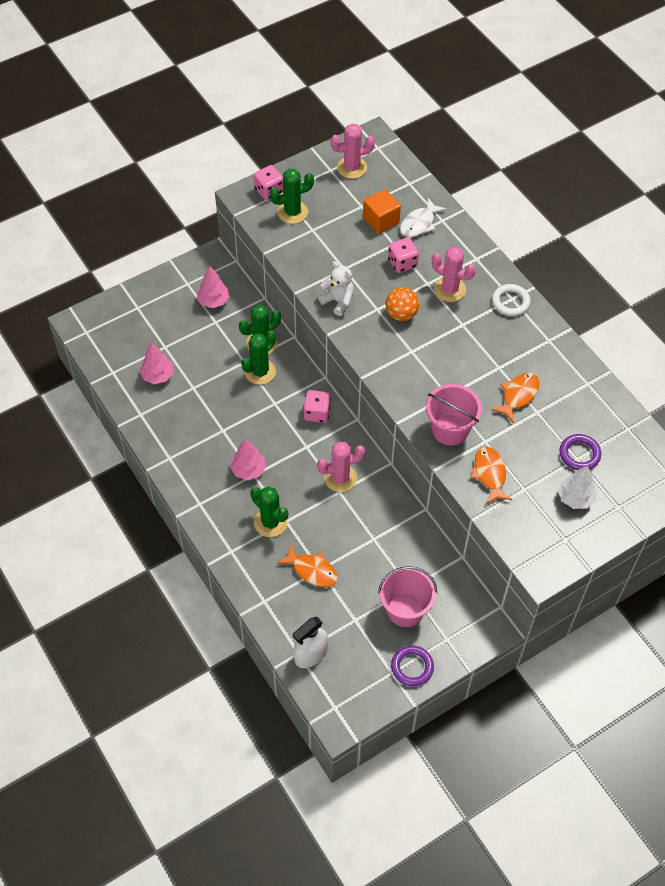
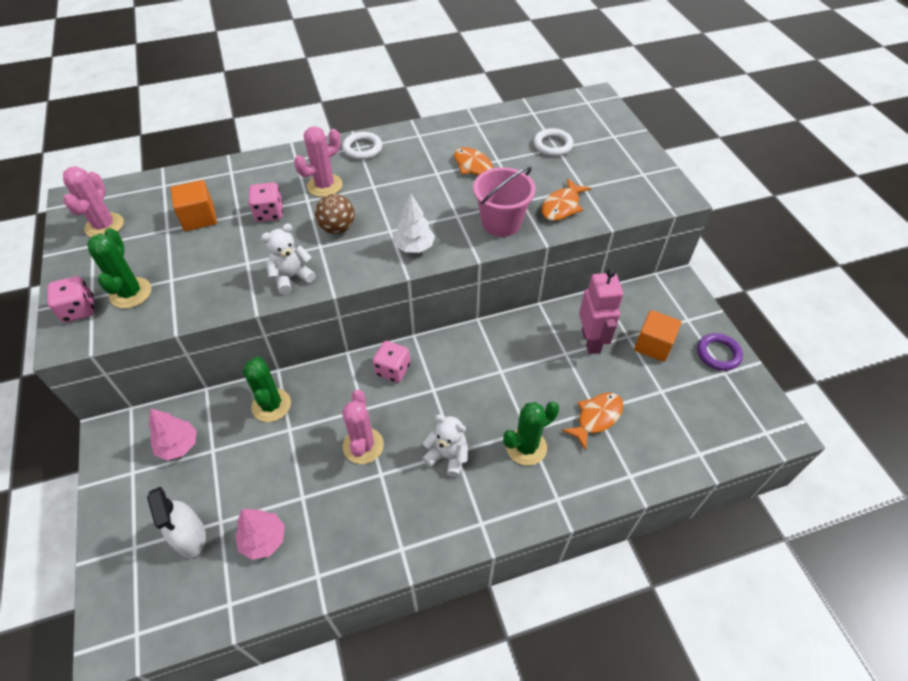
camera: 75 degrees left, 5 degrees down
pink tree [230,439,266,480] -> white teddy bear [422,415,468,477]
green cactus [241,330,276,385] -> none
white spray bottle [293,617,328,668] -> white spray bottle moved to [147,486,206,558]
pink cactus [317,442,365,492] -> pink cactus moved to [342,390,384,464]
pink bucket [378,566,437,627] -> orange cube [634,310,681,362]
orange ball [386,287,419,321] -> brown ball [315,194,355,234]
white fish [400,198,447,237] -> none
orange fish [470,447,512,504] -> orange fish turned 60 degrees counterclockwise [542,178,591,221]
white tree [558,466,596,509] -> white tree moved to [393,193,435,253]
purple ring [560,434,601,470] -> white ring [533,128,573,156]
none -> pink robot [579,269,624,354]

